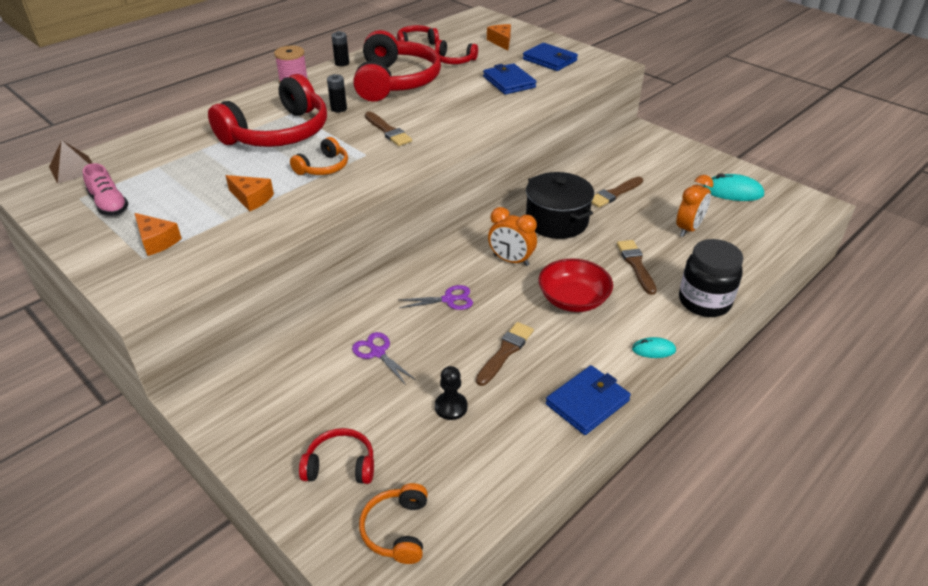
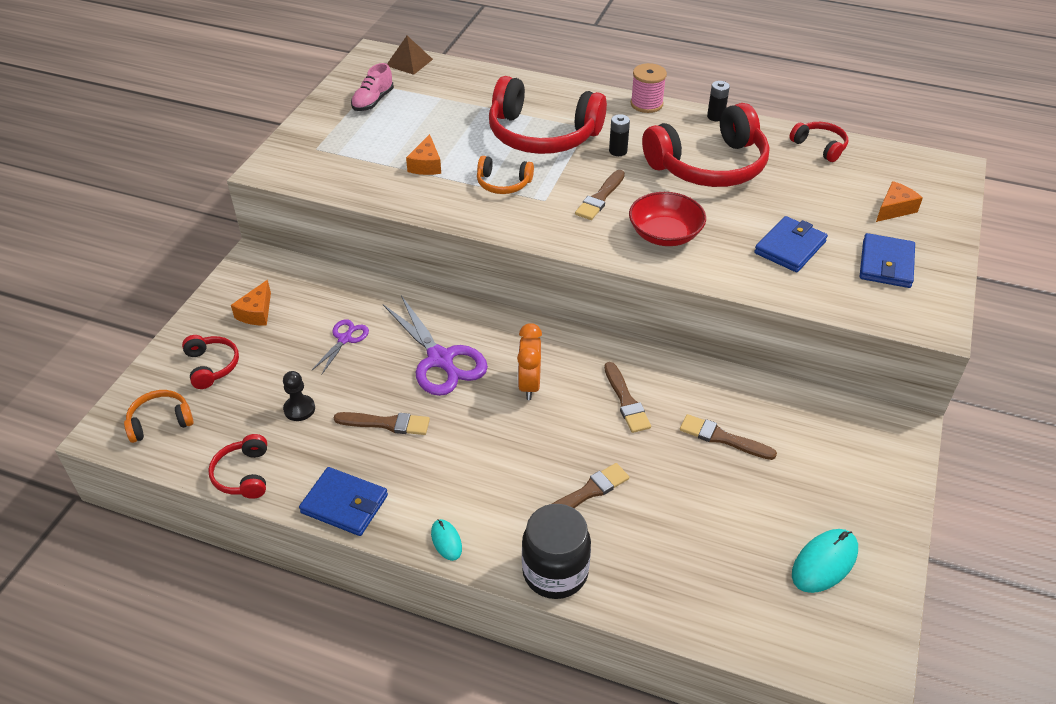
camera: 65 degrees right, 5 degrees up
orange cheese [134,213,182,256] -> orange cheese moved to [231,280,271,325]
purple scissors [398,285,473,310] -> purple scissors [383,295,488,396], size x1.91
red headphones [435,40,478,64] -> red headphones moved to [208,434,267,499]
black pot [526,172,594,239] -> brown brush [604,362,651,433]
red bowl [538,259,613,312] -> red bowl moved to [629,192,706,246]
orange clock [676,175,713,237] -> none
turquoise mouse [703,174,764,201] -> turquoise mouse turned 60 degrees clockwise [792,529,858,593]

